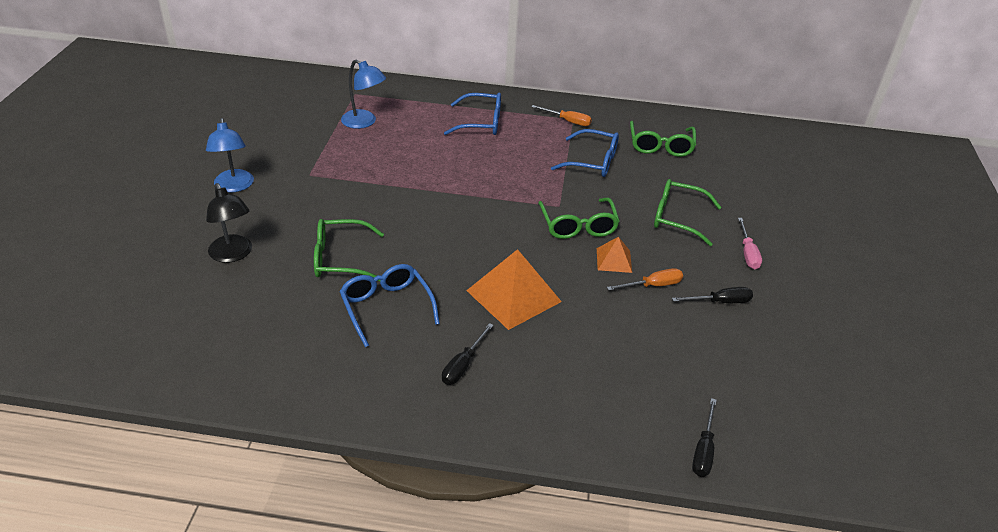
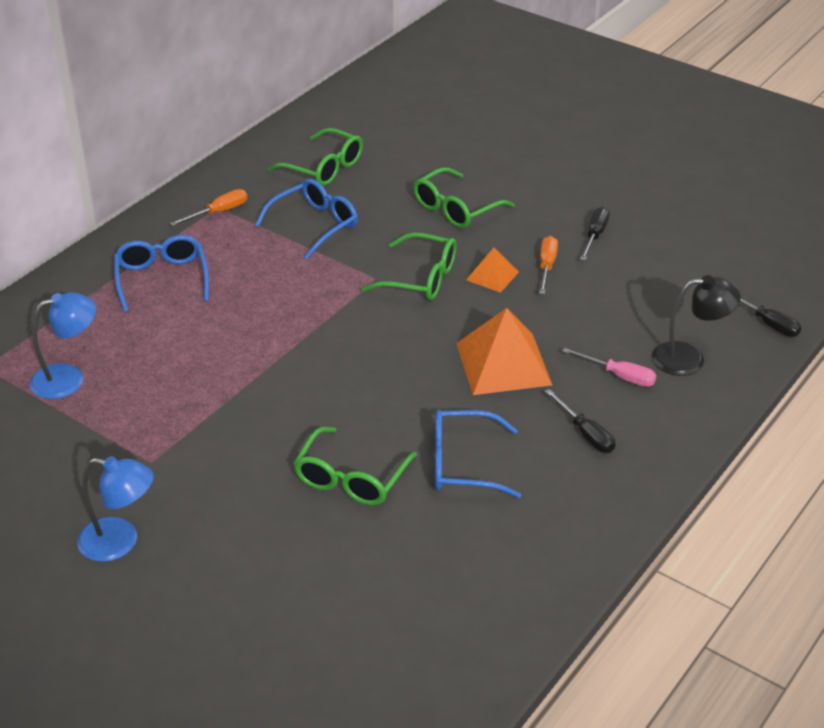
camera: 60 degrees left, 0 degrees up
black lamp [206,183,252,263] -> black lamp moved to [652,275,741,376]
blue glasses [444,93,501,135] -> blue glasses turned 45 degrees counterclockwise [114,235,209,313]
pink screwdriver [738,218,762,269] -> pink screwdriver moved to [562,348,656,387]

